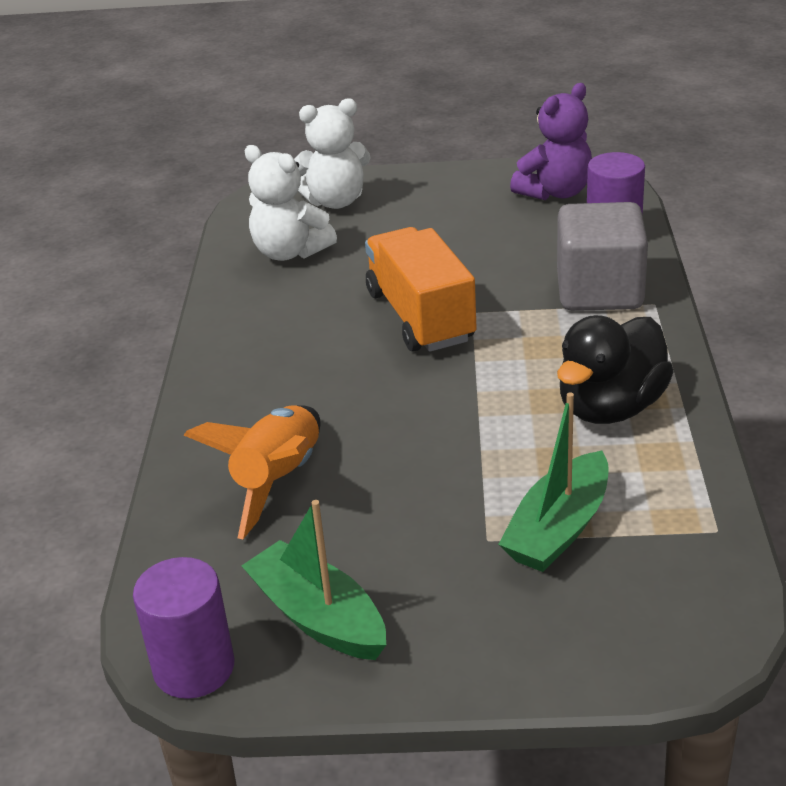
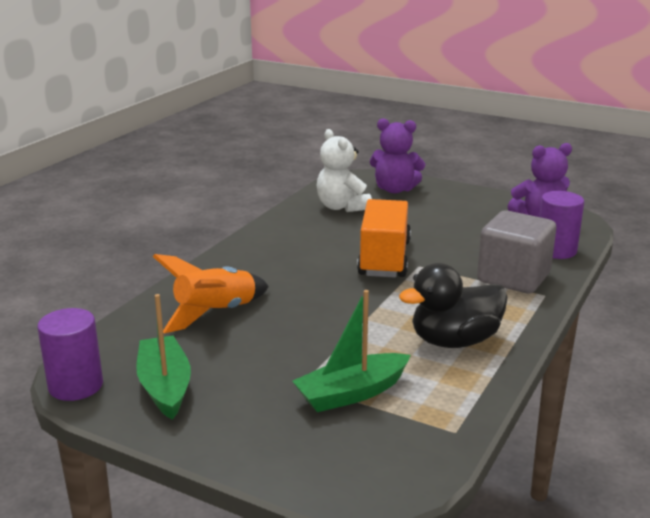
camera: 25 degrees right, 10 degrees down
white teddy bear [294,98,371,209] -> purple teddy bear [370,118,425,193]

